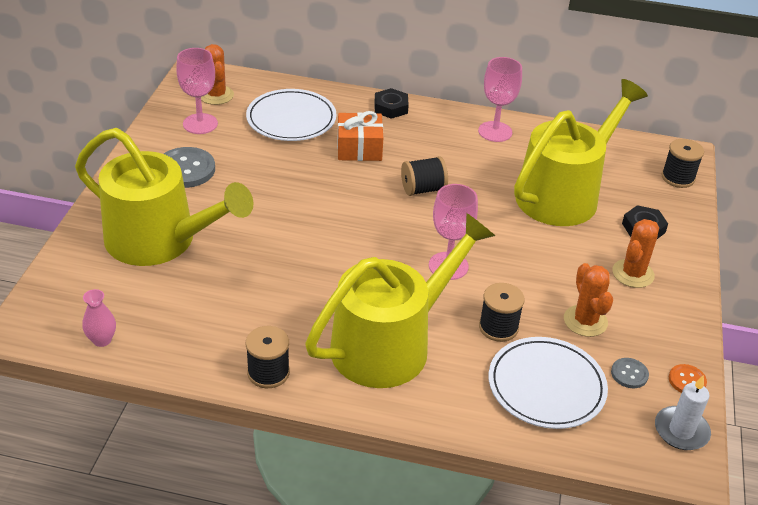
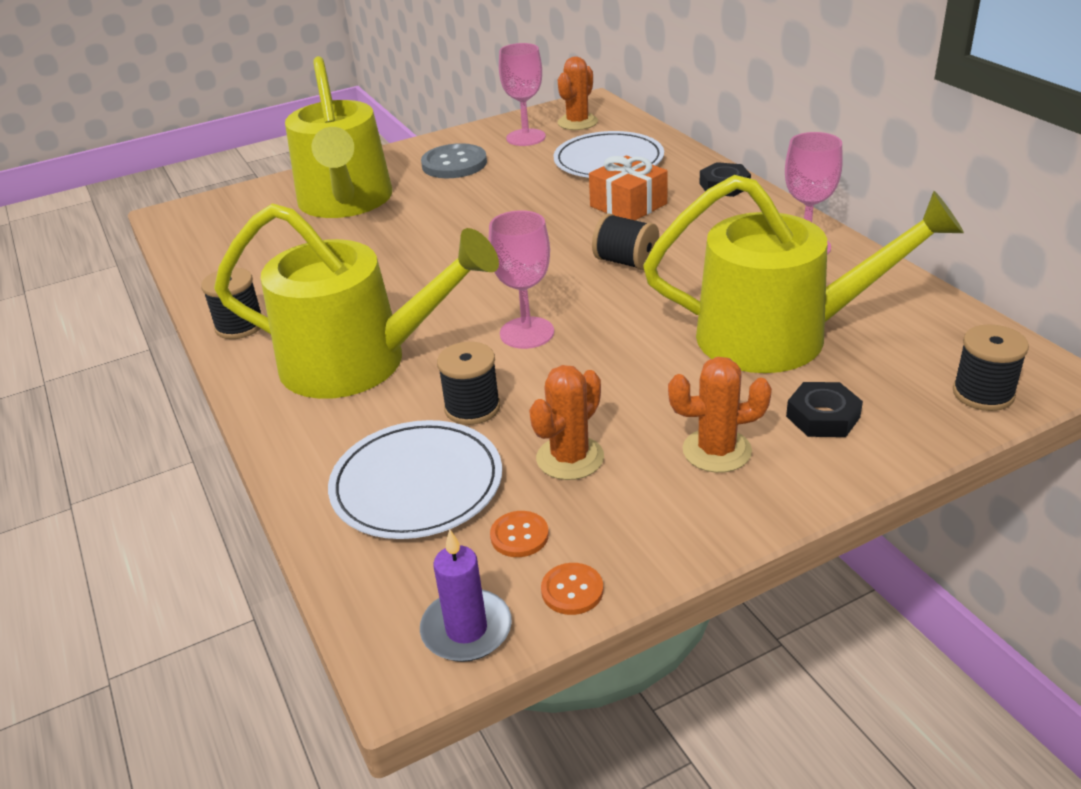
camera: 55 degrees right, 5 degrees down
pink vase [82,289,116,347] -> none
grey button [611,358,649,388] -> orange button [490,511,549,557]
white candle [655,375,711,450] -> purple candle [420,529,512,662]

